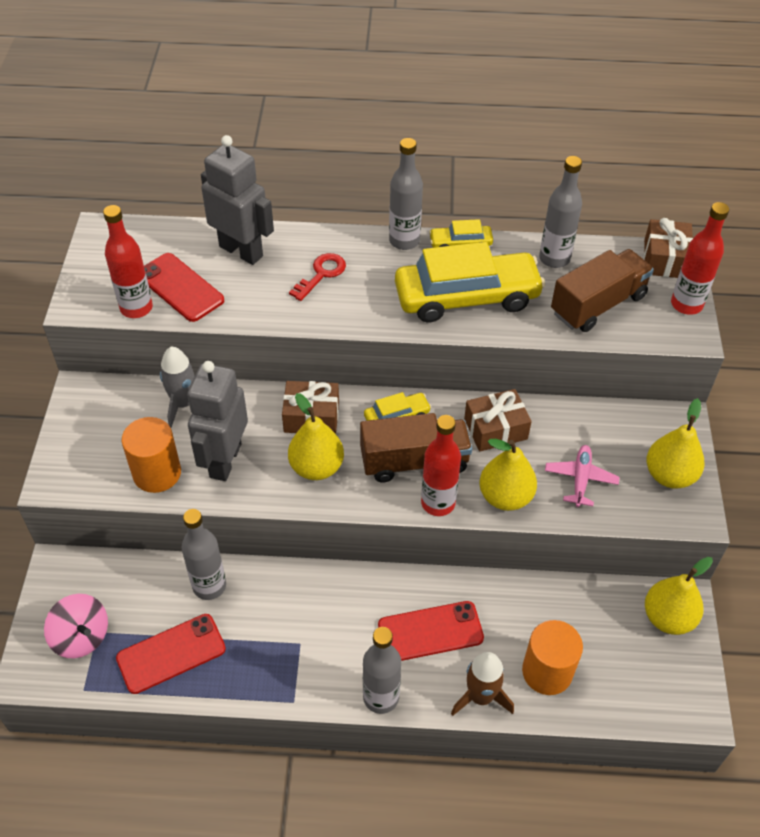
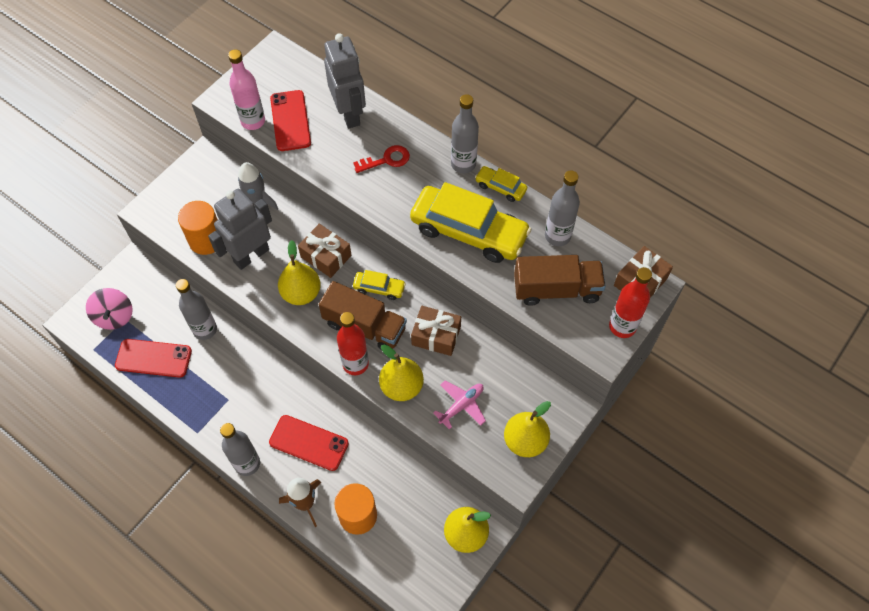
camera: 35 degrees right, 10 degrees up
red bottle [103,205,153,318] -> pink bottle [228,49,265,130]

